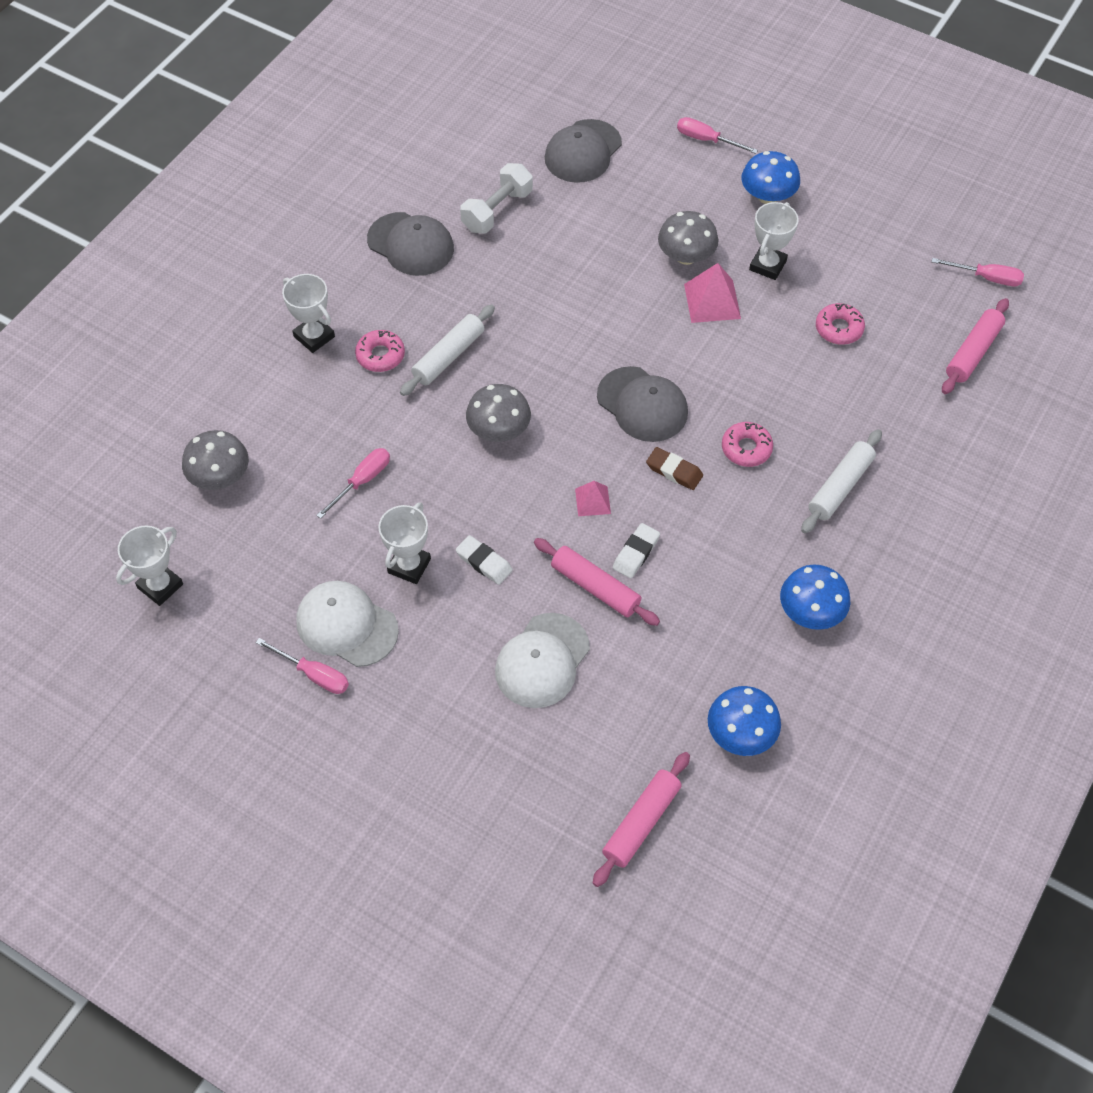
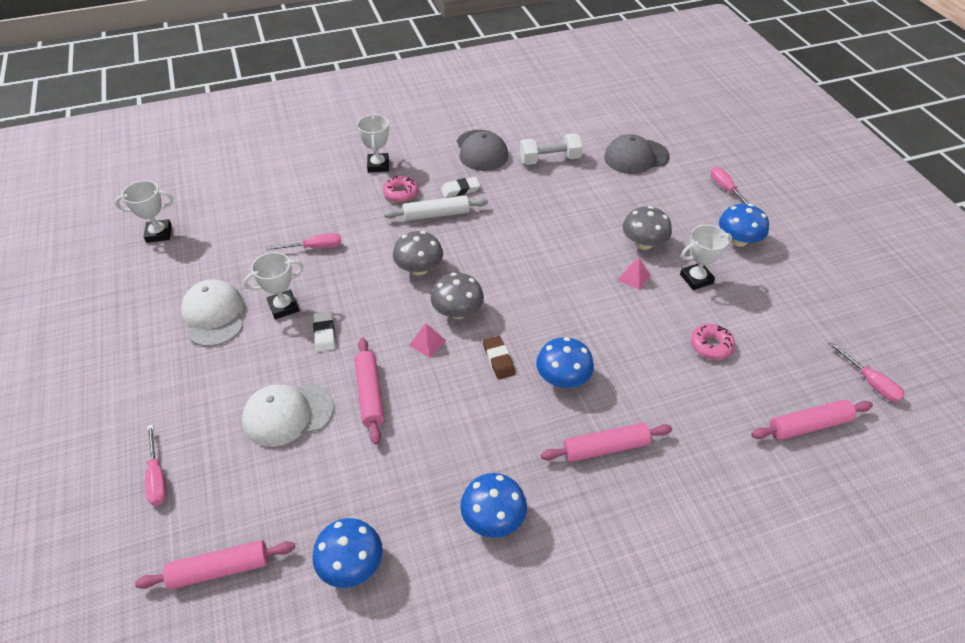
camera: 40 degrees right, 10 degrees down
grey mushroom [182,430,249,490] -> grey mushroom moved to [431,272,484,319]
pink screwdriver [255,638,349,694] -> pink screwdriver moved to [145,424,167,506]
grey cap [597,366,688,442] -> none
white eraser [613,523,660,578] -> white eraser moved to [441,177,480,198]
pink pyramid [684,263,741,323] -> pink pyramid [618,258,651,290], size x0.61
pink donut [722,422,773,467] -> blue mushroom [536,337,594,388]
white rolling pin [801,429,882,533] -> pink rolling pin [541,423,672,462]

